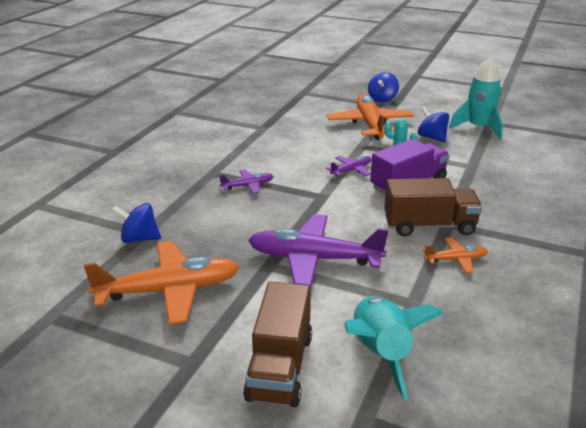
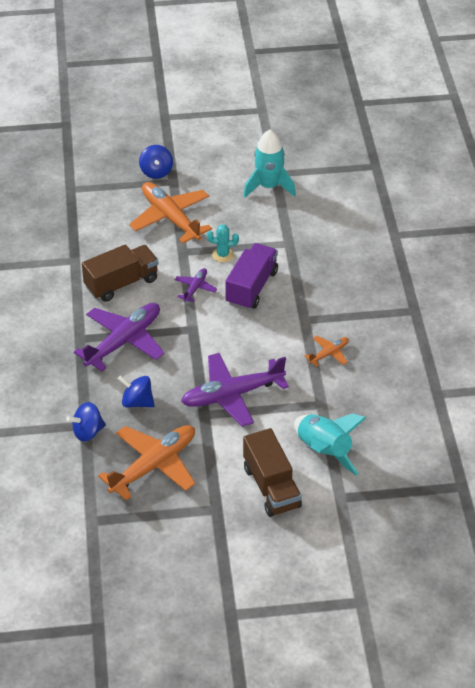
camera: 30 degrees left, 15 degrees up
purple plane [220,169,274,194] -> purple plane [74,303,165,371], size x2.08
brown truck [384,178,482,236] -> brown truck moved to [82,245,158,302]
blue spinning top [418,106,449,143] -> blue spinning top moved to [118,375,155,408]

